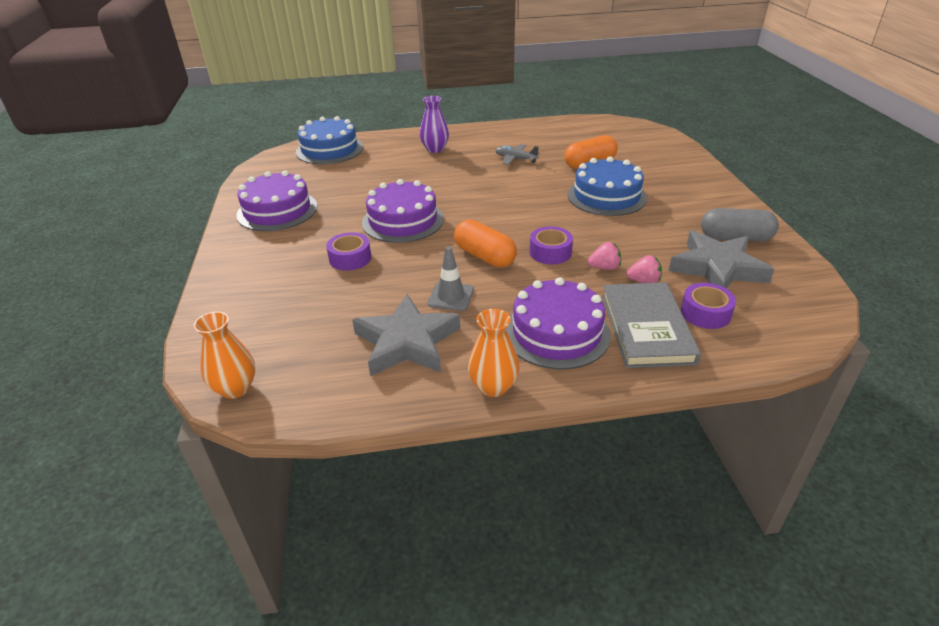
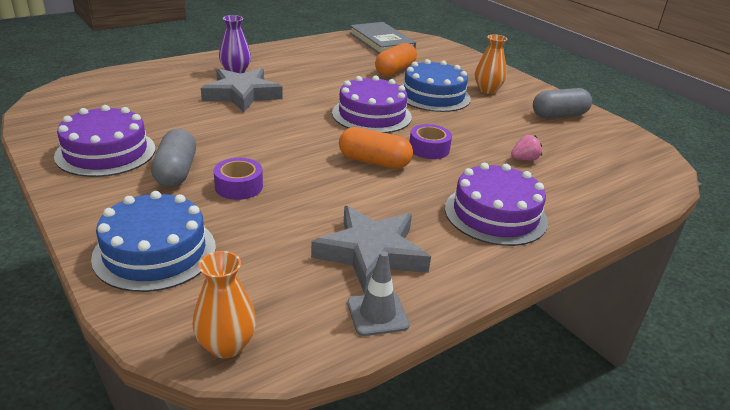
camera: 30 degrees left, 5 degrees down
blue cake [296,116,363,164] -> blue cake moved to [91,191,216,292]
purple cake [362,179,444,243] -> purple cake moved to [332,76,412,133]
grey traffic cone [428,246,474,311] -> grey traffic cone moved to [347,251,409,336]
orange vase [468,309,520,397] -> orange vase moved to [475,34,507,94]
grey plane [495,144,540,165] -> none
pink strawberry [588,242,621,270] -> none
grey book [602,282,701,368] -> grey book moved to [350,22,416,54]
grey star [669,230,775,289] -> grey star moved to [201,68,283,112]
purple tape [681,283,736,329] -> none
none -> grey capsule [151,129,196,187]

